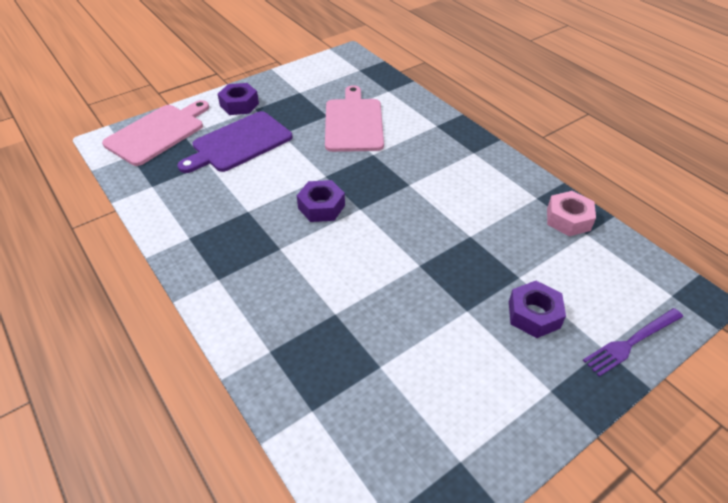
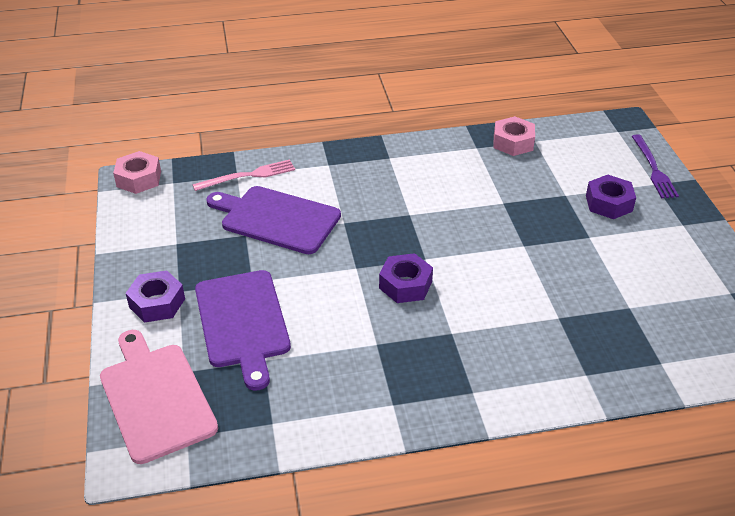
camera: 65 degrees left, 5 degrees down
pink cutting board [325,85,384,152] -> purple cutting board [206,186,341,254]
none -> pink nut [113,151,161,194]
none -> pink fork [192,159,295,191]

